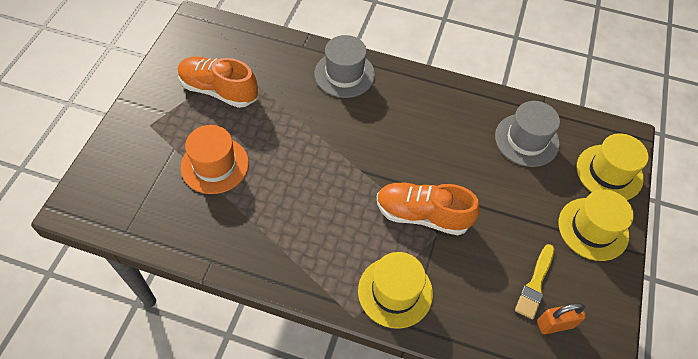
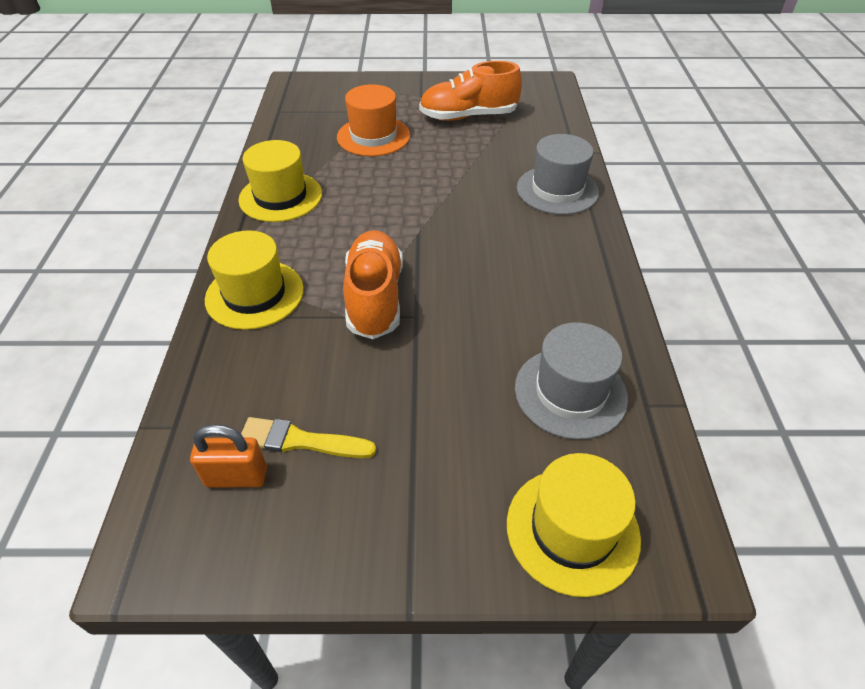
camera: 75 degrees right, 10 degrees down
orange shoe [178,57,258,108] -> orange shoe turned 105 degrees counterclockwise [419,61,522,121]
orange padlock [537,303,586,334] -> orange padlock turned 60 degrees counterclockwise [190,424,267,488]
yellow hat [558,189,634,261] -> yellow hat moved to [238,140,322,222]

